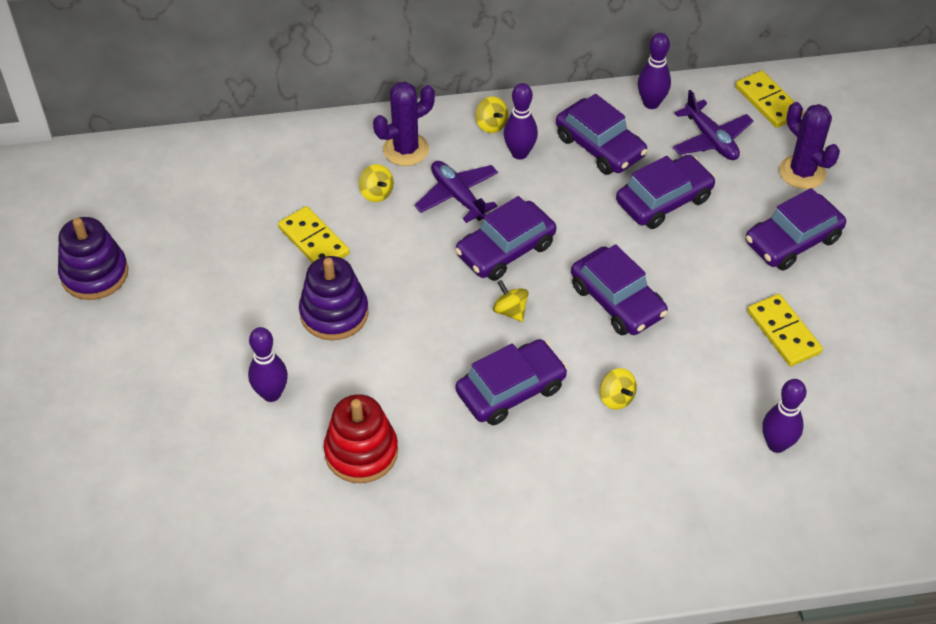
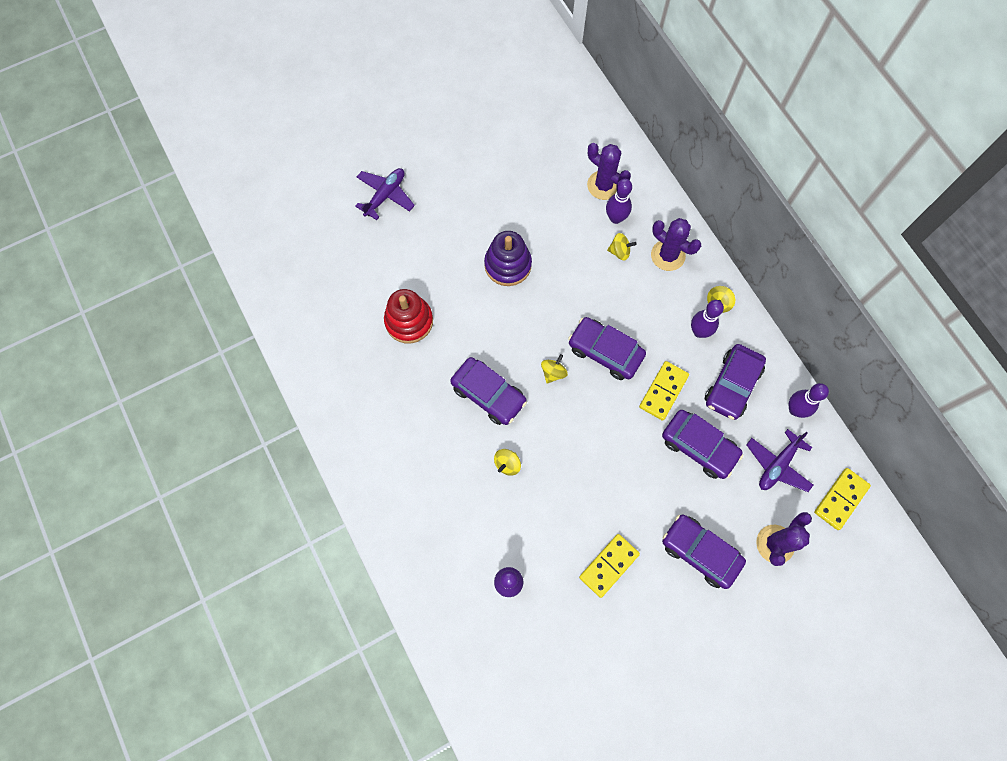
camera: 70 degrees right, 20 degrees up
purple stacking toy [58,217,128,300] -> none
purple bowling pin [248,327,288,402] -> purple bowling pin moved to [606,179,632,224]
yellow domino [278,206,350,263] -> yellow domino moved to [639,361,689,421]
yellow spinning top [359,164,394,202] -> yellow spinning top turned 120 degrees counterclockwise [607,233,637,261]
purple plane [414,161,498,223] -> purple plane moved to [355,168,415,220]
purple car [571,244,668,335] -> none
none -> purple cactus [587,143,631,200]

